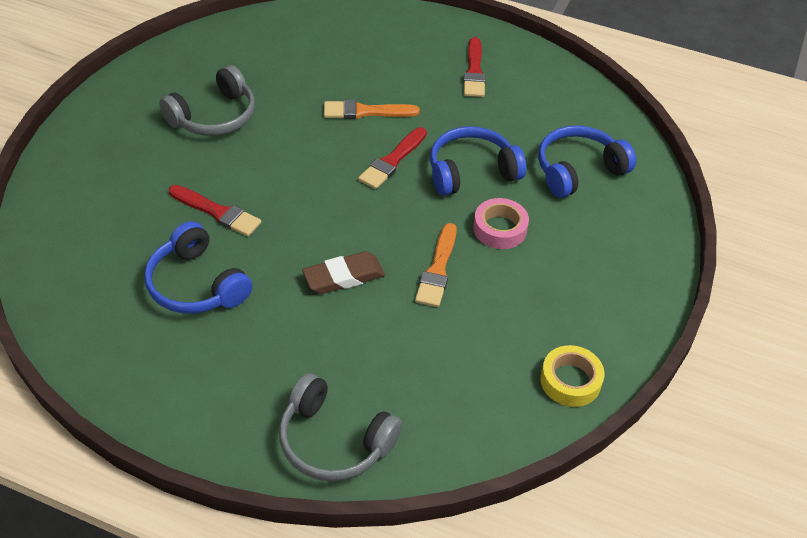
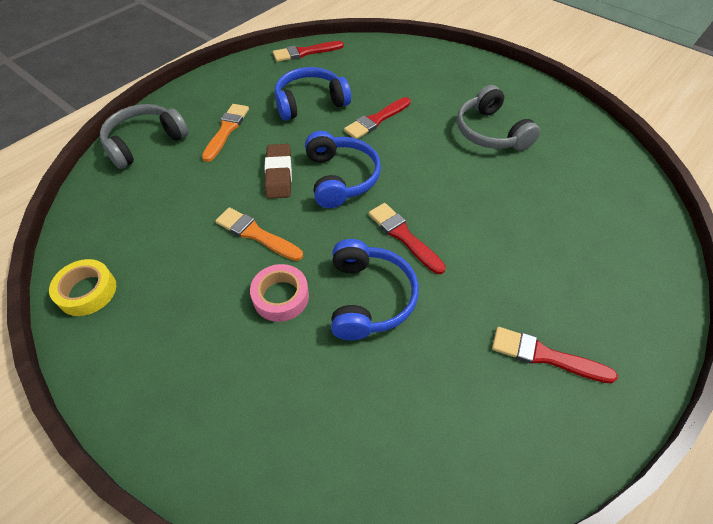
camera: 110 degrees right, 5 degrees up
orange brush [324,100,420,119] -> orange brush moved to [202,104,249,162]
blue headphones [538,125,636,198] -> blue headphones moved to [305,131,381,208]
none -> red brush [273,41,344,62]

